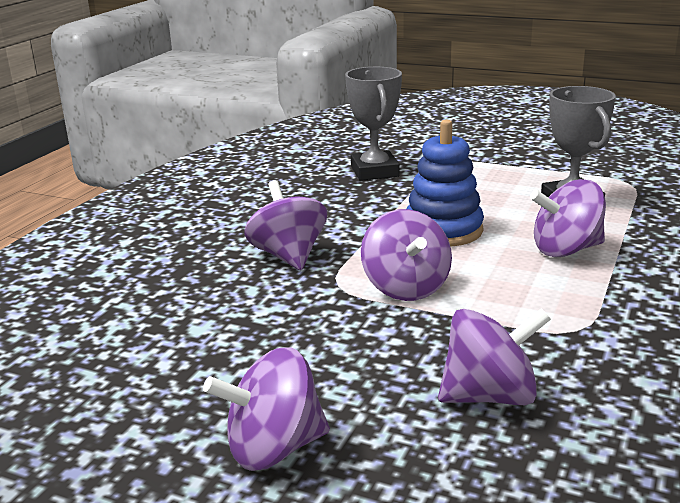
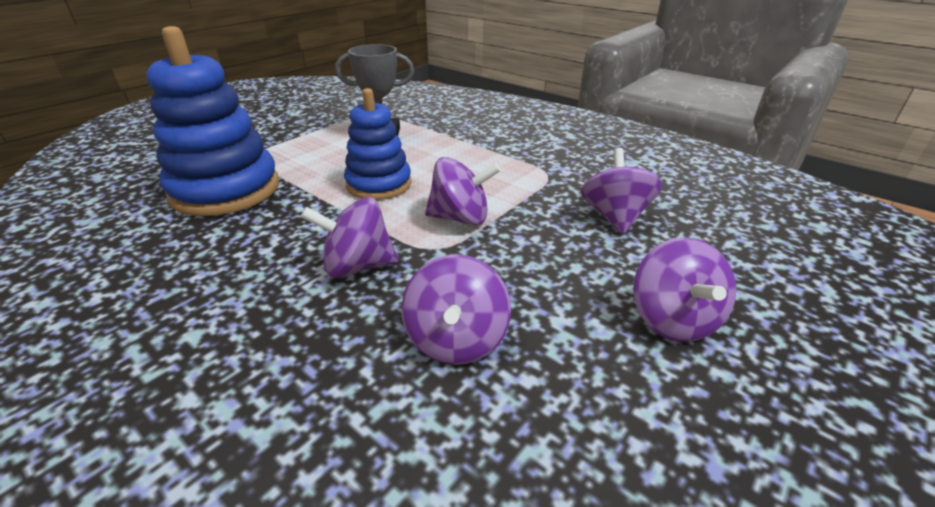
camera: 75 degrees left, 10 degrees up
grey trophy [345,67,402,181] -> blue stacking toy [146,26,279,216]
purple spinning top [530,179,606,257] -> purple spinning top moved to [401,254,511,365]

